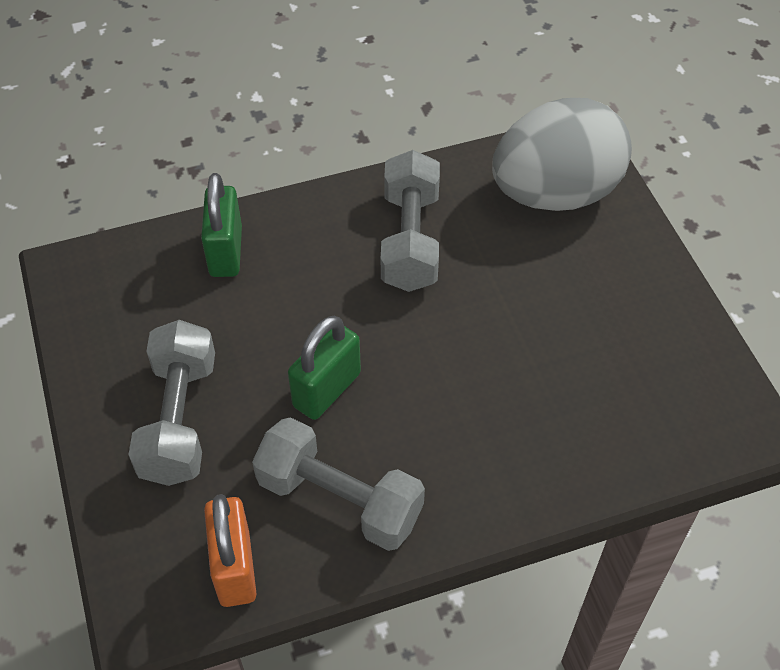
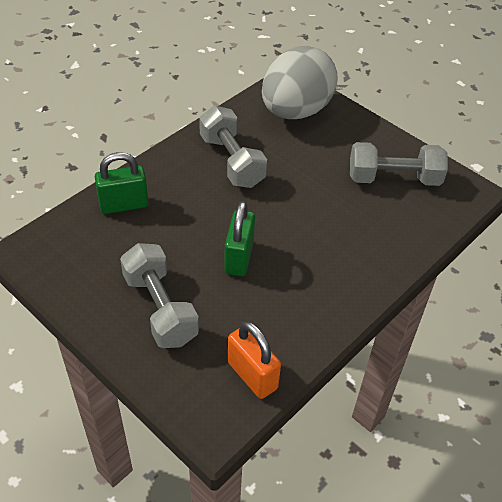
camera: 30 degrees left, 5 degrees down
green padlock [201,173,242,277] -> green padlock turned 75 degrees counterclockwise [95,152,149,214]
grey dumbbell [252,417,425,551] -> grey dumbbell moved to [350,142,448,186]

